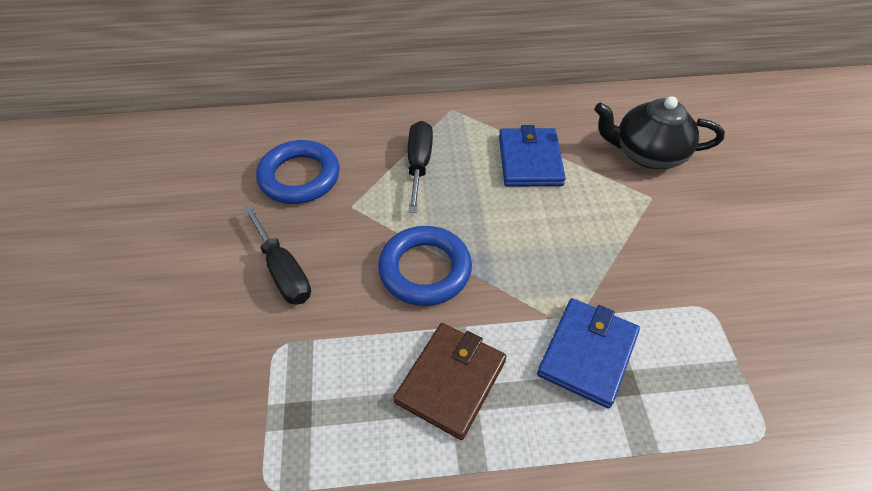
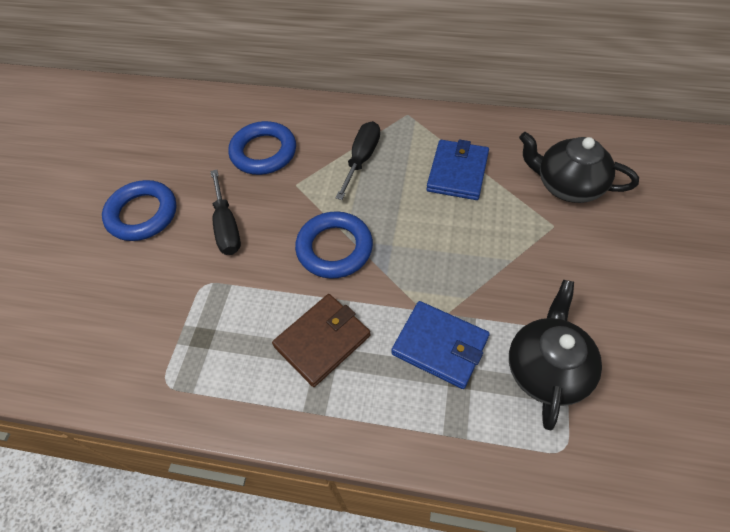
camera: 20 degrees right, 5 degrees up
blue wallet [537,298,640,409] -> blue wallet turned 75 degrees clockwise [391,301,490,389]
none -> blue ring [102,180,176,241]
none -> black teapot [509,280,602,430]

